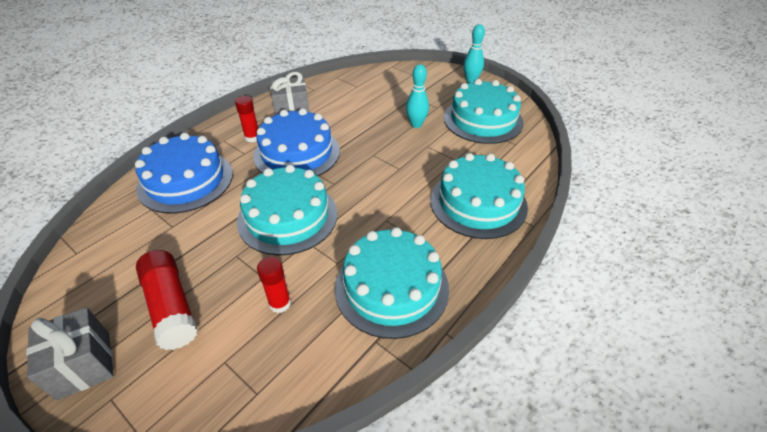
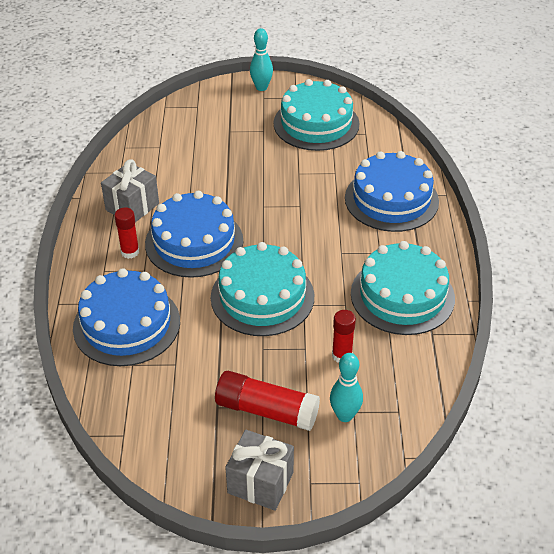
camera: 40 degrees left, 0 degrees up
turquoise bowling pin [406,64,429,128] -> turquoise bowling pin moved to [330,353,363,422]
turquoise cake [430,153,528,239] -> blue cake [345,151,439,232]

